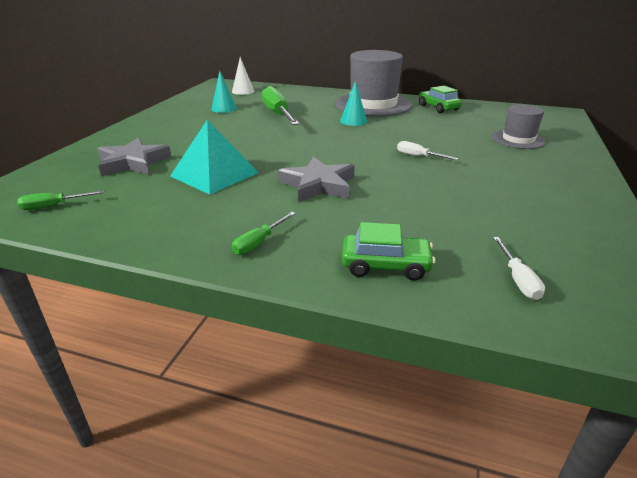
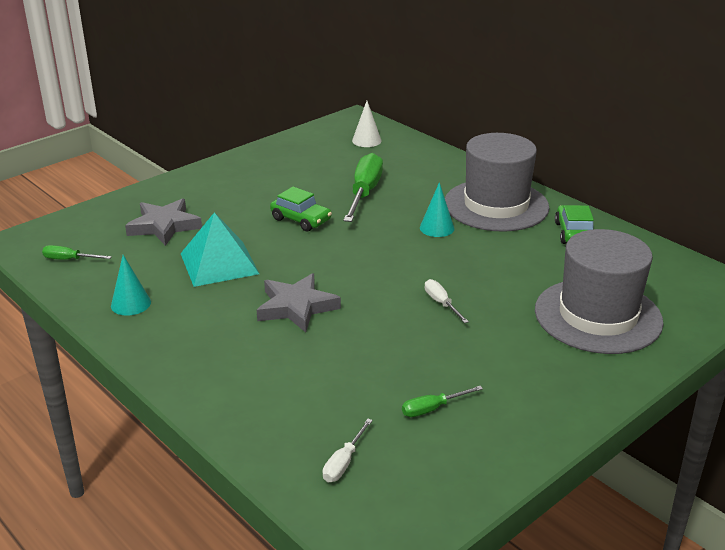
camera: 30 degrees right, 0 degrees up
turquoise cone [211,71,237,113] -> turquoise cone moved to [111,255,151,316]
green screwdriver [232,212,296,255] -> green screwdriver moved to [402,386,483,417]
green car [342,222,435,281] -> green car moved to [270,187,332,232]
grey hat [492,104,546,149] -> grey hat [535,229,664,354], size x1.86

